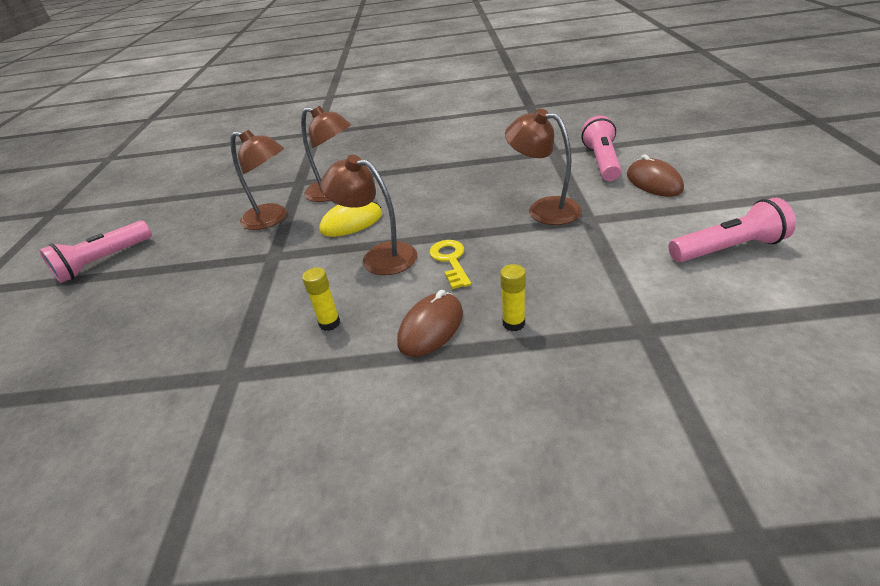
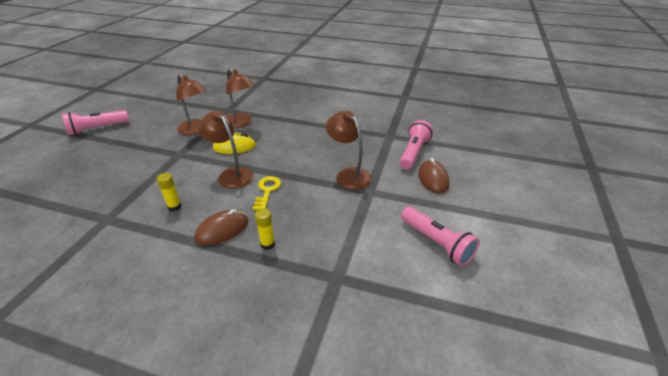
camera: 15 degrees right, 0 degrees up
pink flashlight [669,197,796,262] -> pink flashlight turned 45 degrees clockwise [401,207,480,266]

